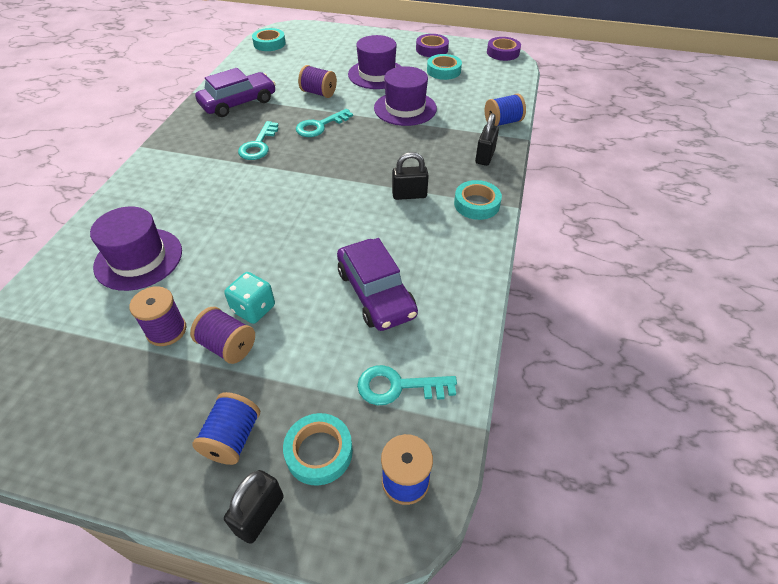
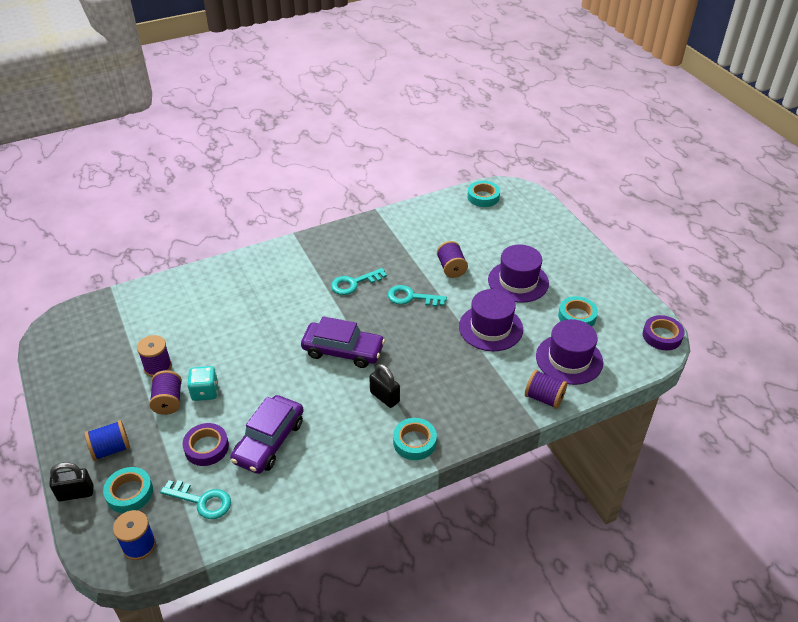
camera: 50 degrees right, 5 degrees down
purple hat [90,206,182,291] -> purple hat moved to [536,319,603,385]
purple car [195,68,276,117] -> purple car moved to [301,316,385,368]
turquoise key [357,365,457,405] -> turquoise key turned 150 degrees clockwise [160,480,231,519]
purple tape [416,34,449,57] -> purple tape moved to [183,423,229,466]
black padlock [475,113,499,166] -> none
blue spool [485,94,526,126] -> purple spool [525,370,567,409]

